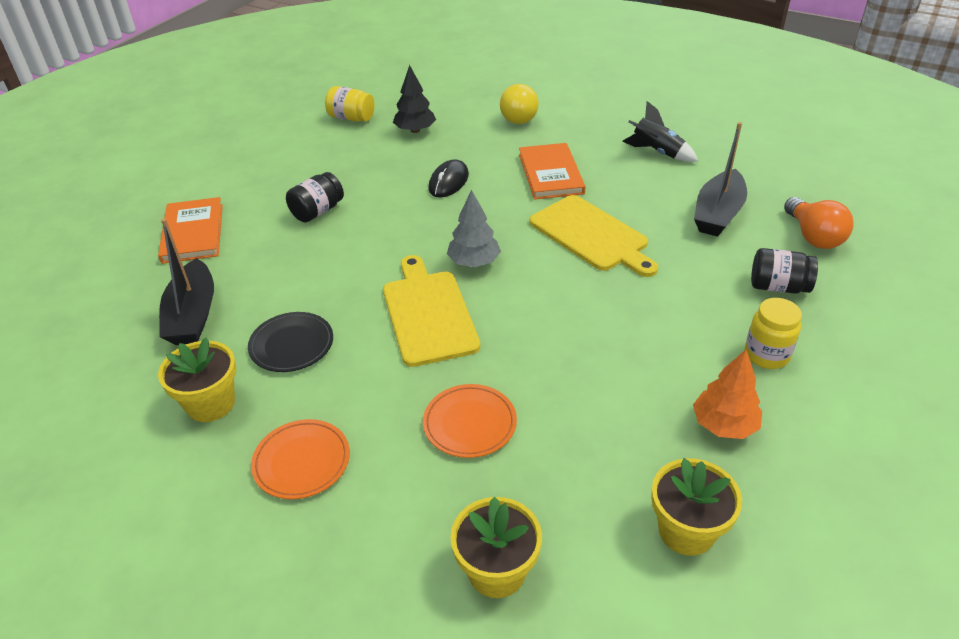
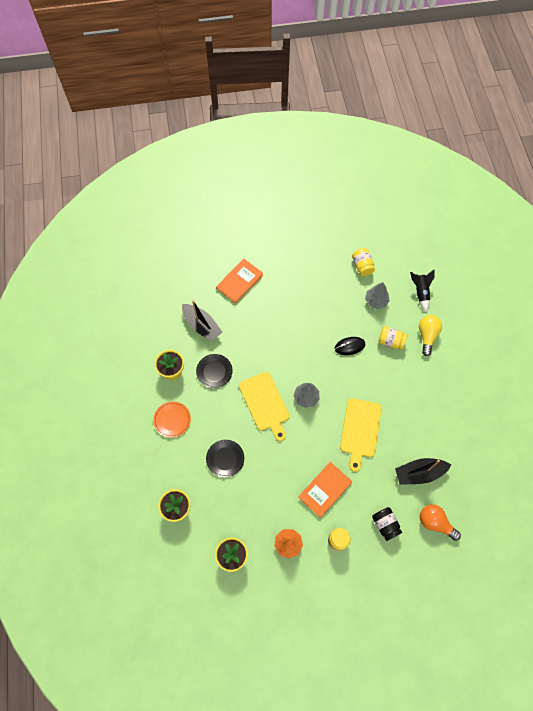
camera: 50 degrees right, 25 degrees up
black boat [159,218,214,345] -> black boat turned 90 degrees counterclockwise [182,300,222,342]
black jar [286,172,344,222] -> none
yellow cutting board [383,255,480,367] -> yellow cutting board turned 120 degrees clockwise [239,372,290,441]
black tree [393,65,436,133] -> grey tree [365,282,390,309]
orange plate [423,384,517,458] -> black plate [206,440,244,478]
yellow light bulb [500,84,539,124] -> yellow light bulb turned 135 degrees clockwise [419,315,442,356]
orange book [519,143,586,199] -> orange book moved to [298,462,352,518]
black rocket [623,101,698,162] -> black rocket moved to [410,269,435,312]
orange light bulb [784,197,854,249] -> orange light bulb turned 90 degrees clockwise [420,504,461,541]
none -> yellow jar [378,326,407,350]

